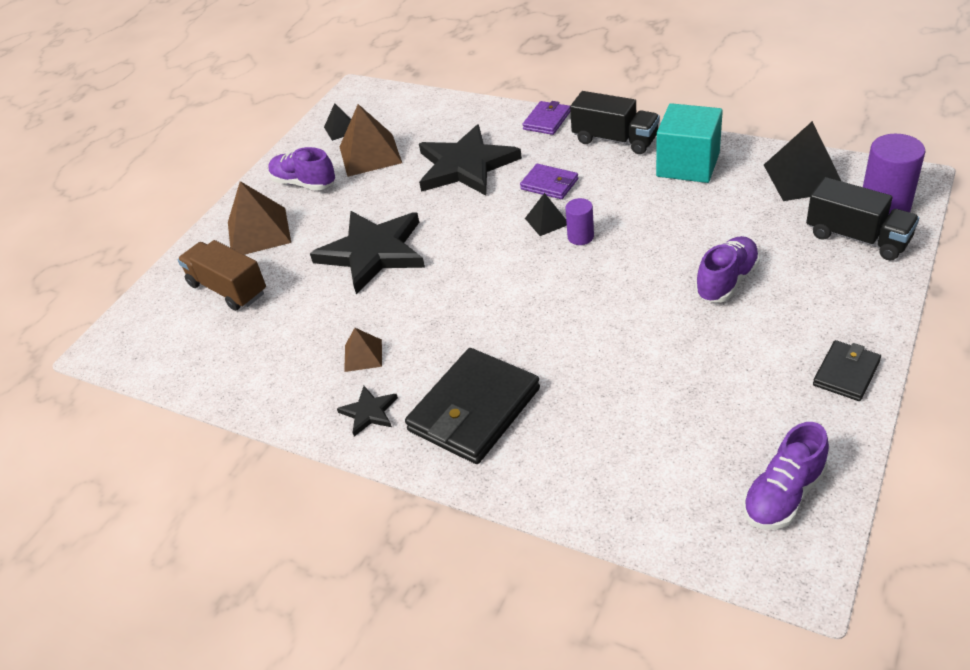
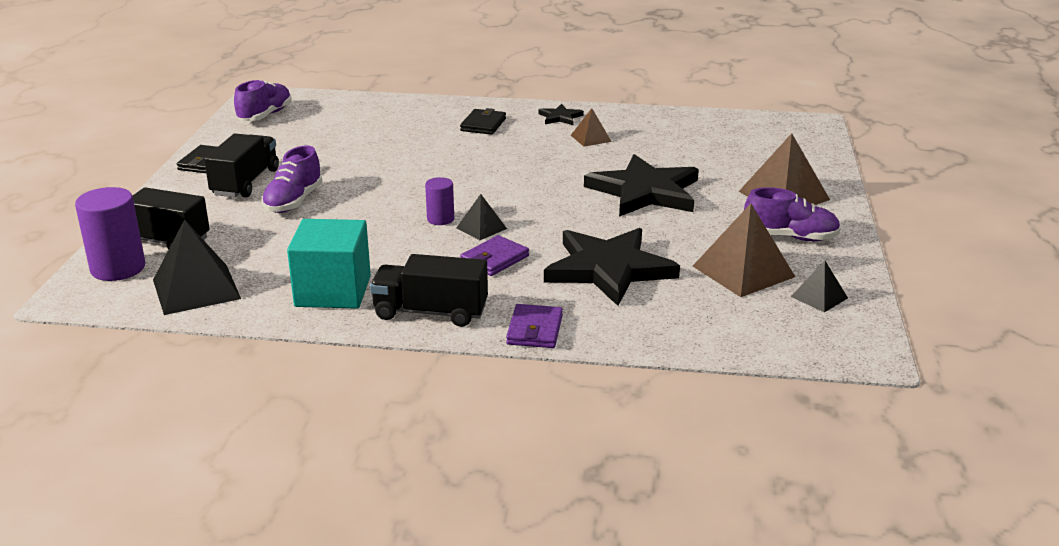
camera: 155 degrees right, 15 degrees down
brown truck [178,240,266,311] -> none
black wallet [405,348,540,464] -> black wallet [460,108,506,135], size x0.53
purple wallet [520,164,578,199] -> purple wallet turned 60 degrees counterclockwise [460,235,529,276]
none -> black truck [204,133,279,198]

